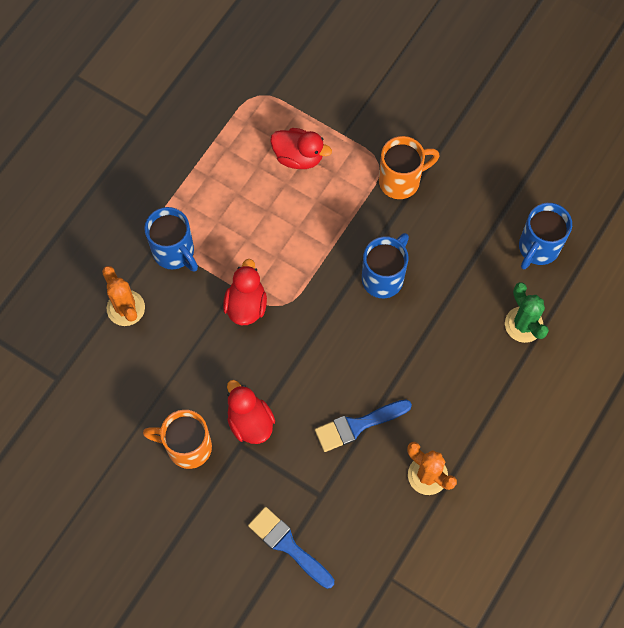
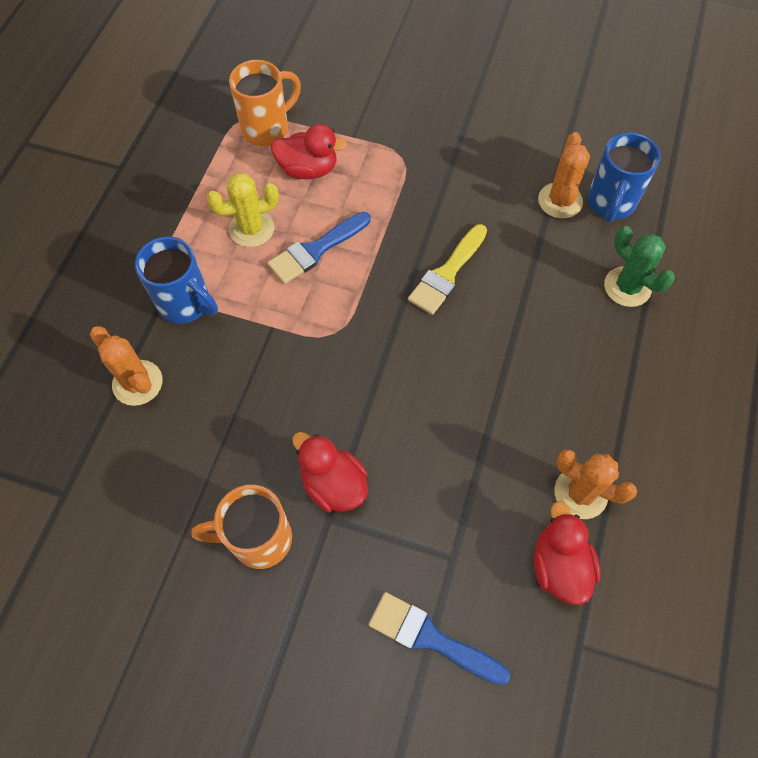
camera: 15 degrees left, 5 degrees down
red duck [223,259,267,325] -> red duck moved to [534,501,601,605]
blue brush [315,399,412,452] -> blue brush moved to [268,212,371,284]
blue mug [362,233,409,298] -> yellow brush [408,224,487,315]
orange mug [379,136,440,199] -> orange mug moved to [229,60,301,146]
none -> yellow cactus [207,173,279,247]
none -> orange cactus [538,132,590,219]

